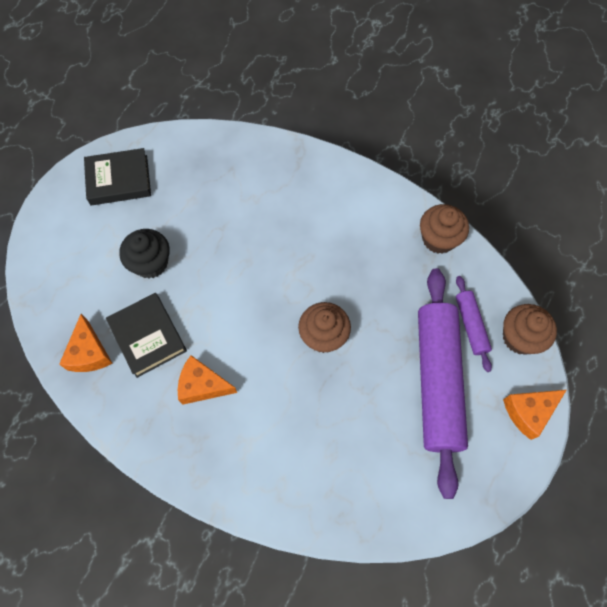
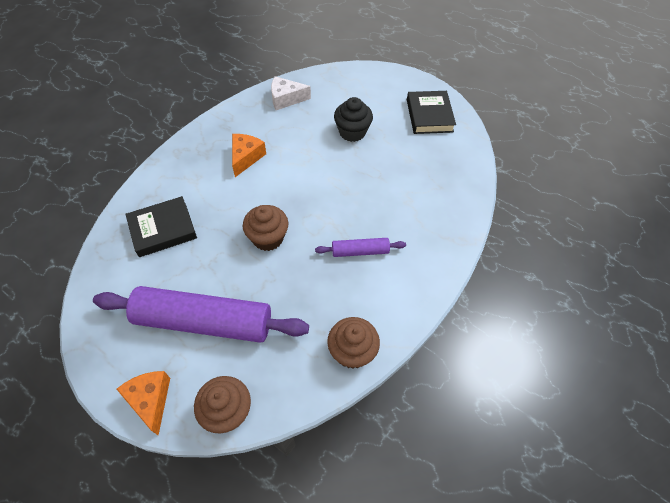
camera: 95 degrees right, 10 degrees down
orange cheese [59,314,112,372] -> white cheese [271,76,311,110]
black book [106,293,187,378] -> black book moved to [125,196,197,257]
purple rolling pin [456,276,492,372] -> purple rolling pin moved to [315,238,406,257]

